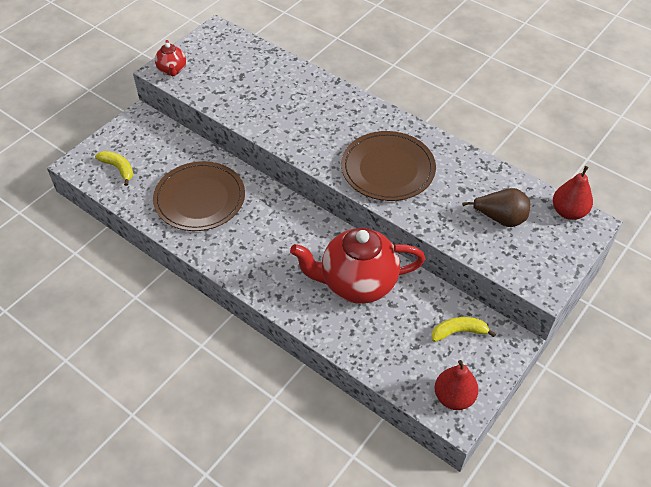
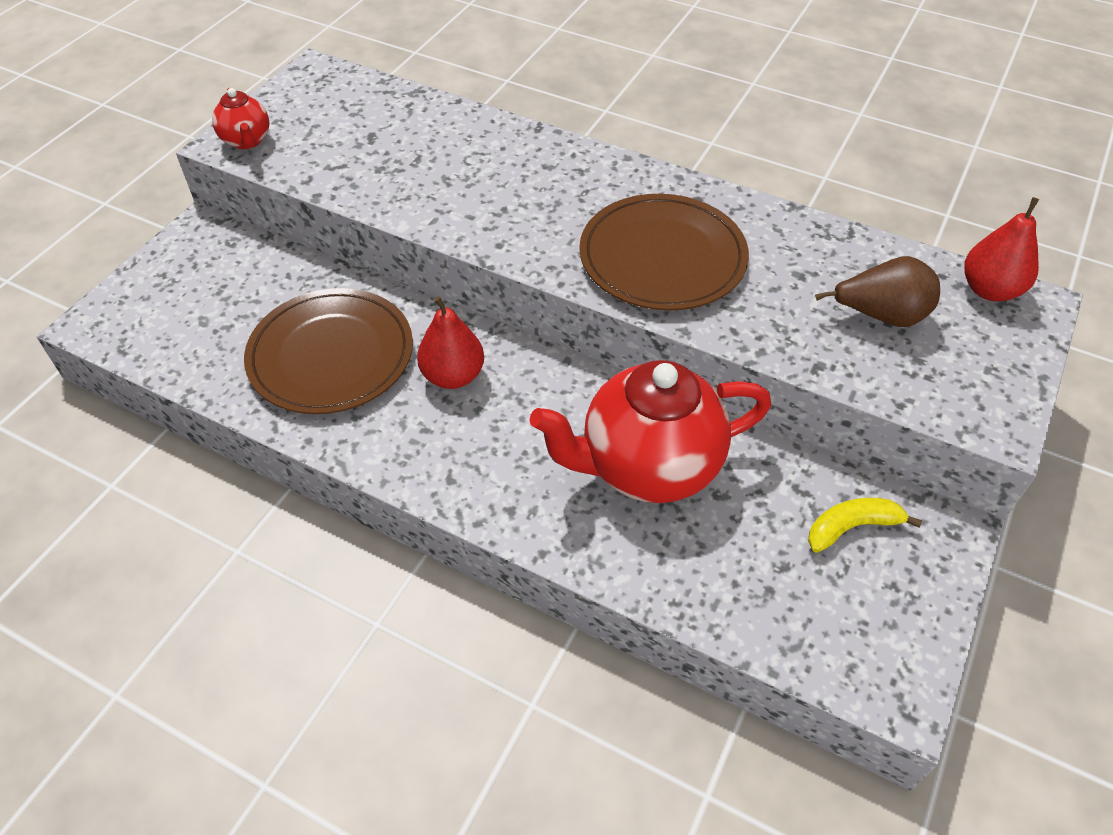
camera: 10 degrees left, 0 degrees up
yellow banana [95,151,133,186] -> none
red pear [435,360,479,410] -> red pear moved to [417,296,484,389]

